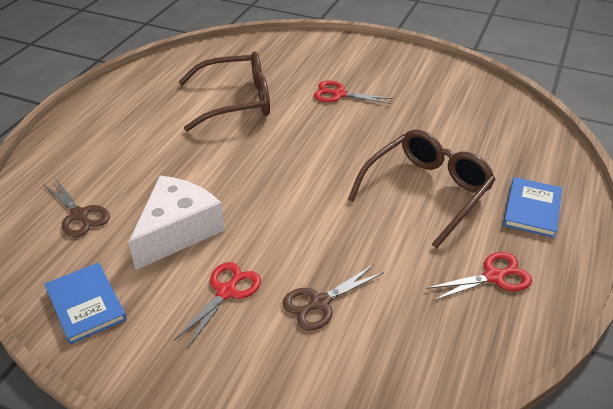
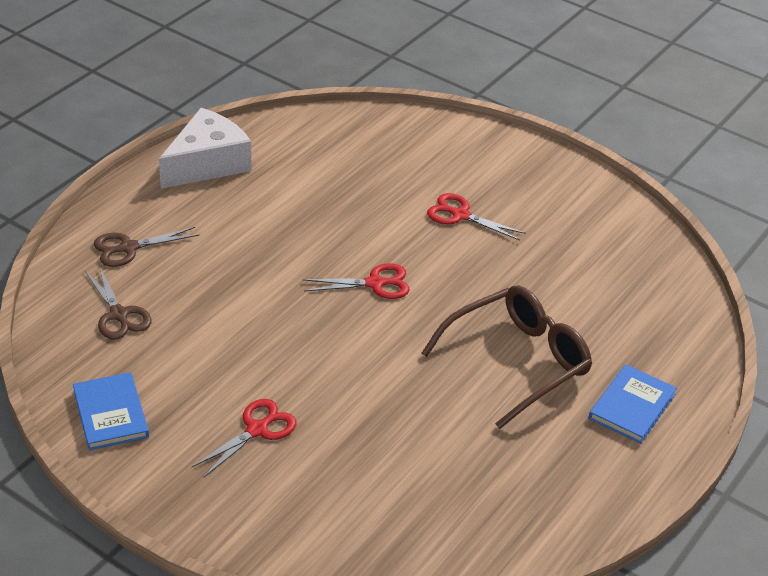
camera: 10 degrees right, 0 degrees up
white cheese [128,175,225,270] -> white cheese moved to [159,108,252,189]
brown glasses [179,51,270,132] -> none
brown scissors [282,264,384,331] -> brown scissors moved to [94,227,199,267]
red scissors [426,252,532,301] -> red scissors moved to [303,263,410,299]

